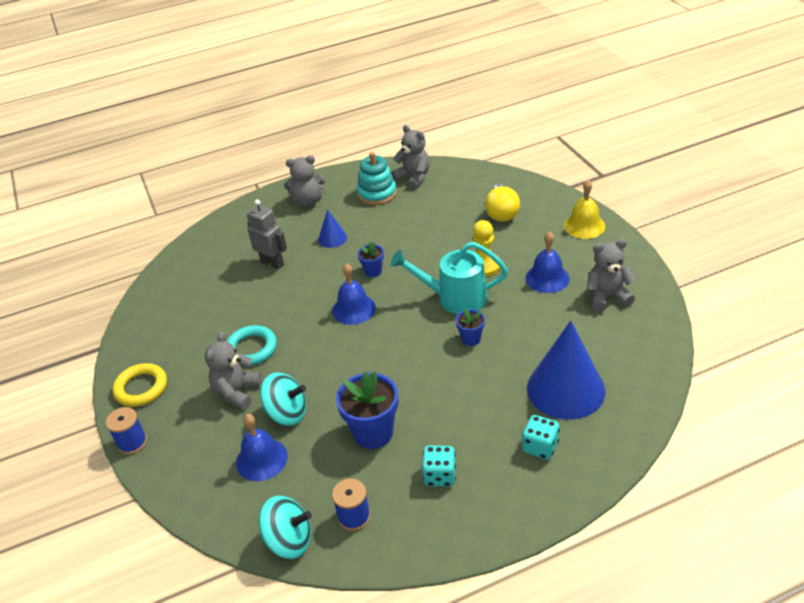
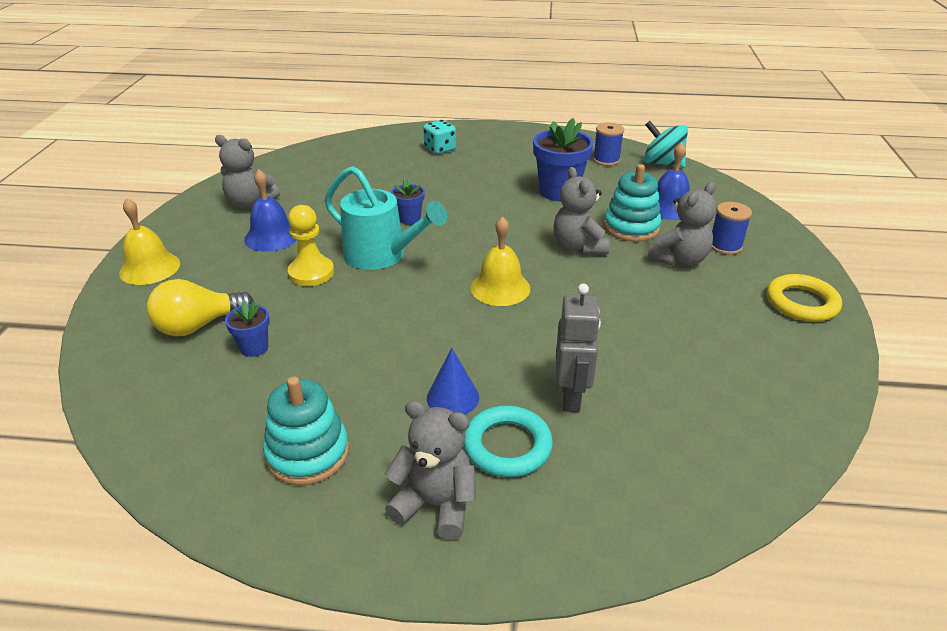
camera: 155 degrees left, 5 degrees down
blue spool [106,407,147,454] -> blue spool moved to [711,202,752,255]
turquoise ring [227,325,277,365] -> turquoise ring moved to [463,406,553,477]
grey robot [247,200,287,270] -> grey robot turned 150 degrees counterclockwise [556,283,601,412]
turquoise spinning top [260,372,306,426] -> turquoise stacking toy [604,164,661,242]
blue bell [332,263,376,325] -> yellow bell [471,216,530,306]
blue flower pot [358,242,384,277] -> blue flower pot moved to [225,301,270,357]
grey teddy bear [391,125,430,190] -> grey teddy bear moved to [553,167,610,255]
turquoise dice [422,446,456,486] -> none
yellow light bulb [485,184,520,222] -> yellow light bulb turned 150 degrees counterclockwise [147,279,254,336]
blue cone [527,320,606,420] -> none

